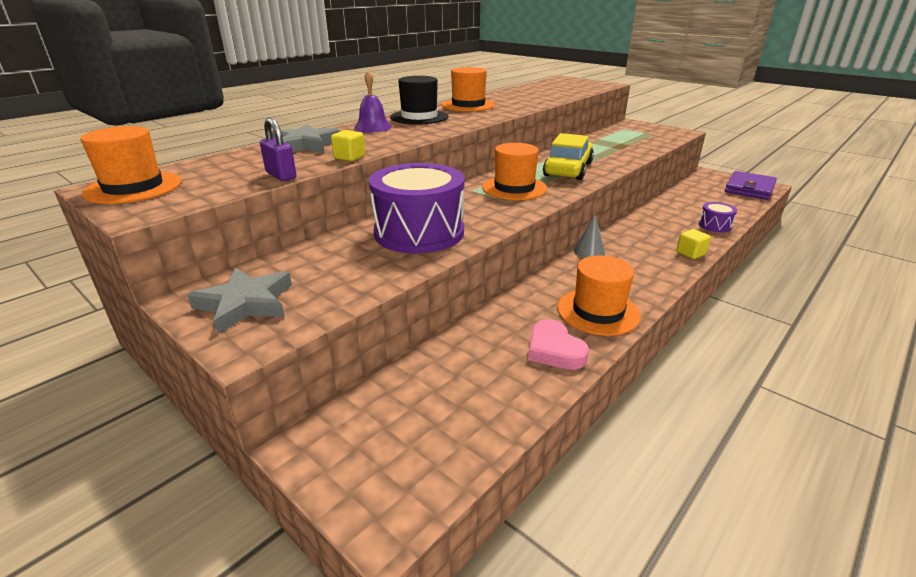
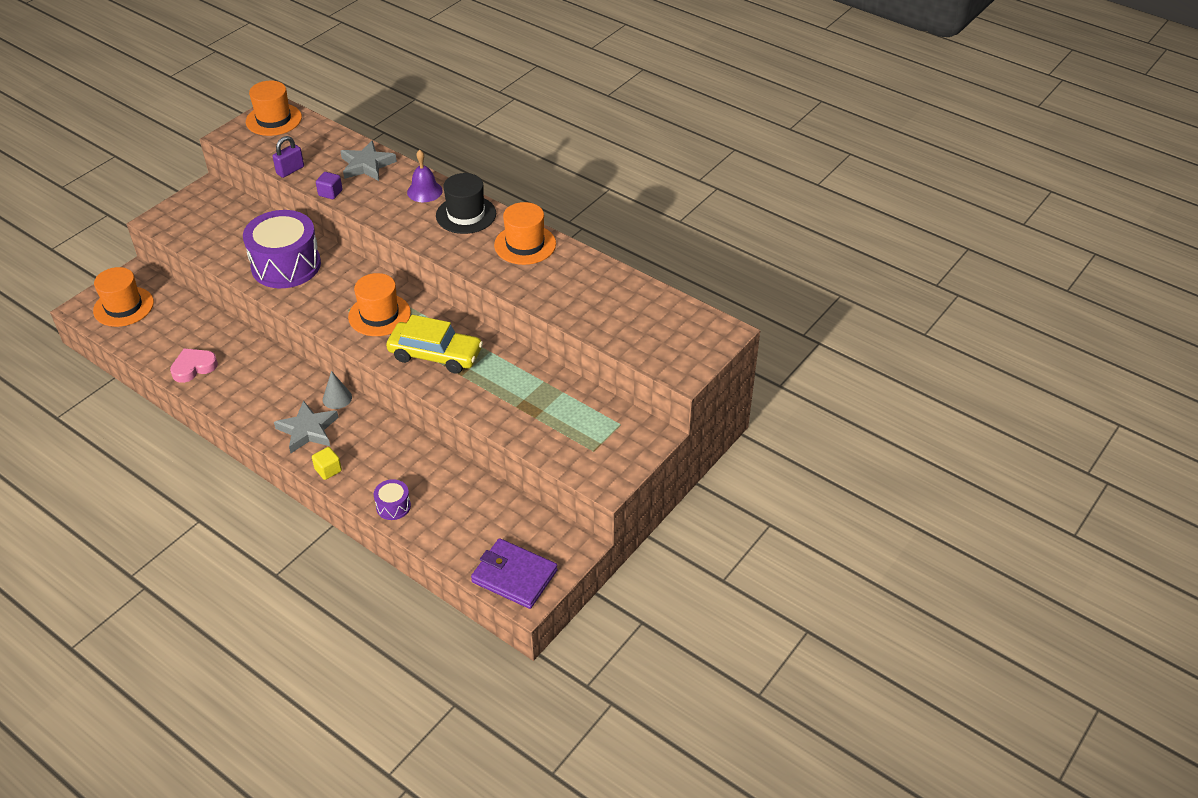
camera: 85 degrees right, 15 degrees up
grey star [187,268,292,334] -> grey star moved to [274,400,339,453]
yellow cube [331,130,365,161] -> purple cube [316,172,343,199]
orange hat [557,255,641,336] -> orange hat moved to [93,267,154,327]

